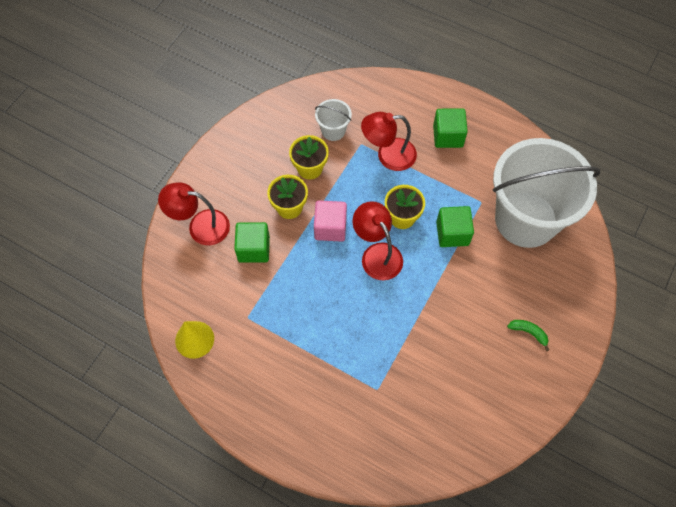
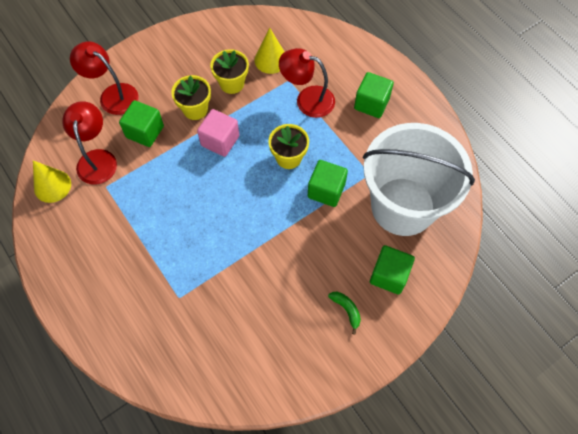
camera: 25 degrees right, 0 degrees up
white bucket [315,99,352,141] -> yellow cone [254,28,284,74]
red lamp [352,201,403,280] -> red lamp moved to [62,101,117,185]
none -> green cube [370,245,415,295]

